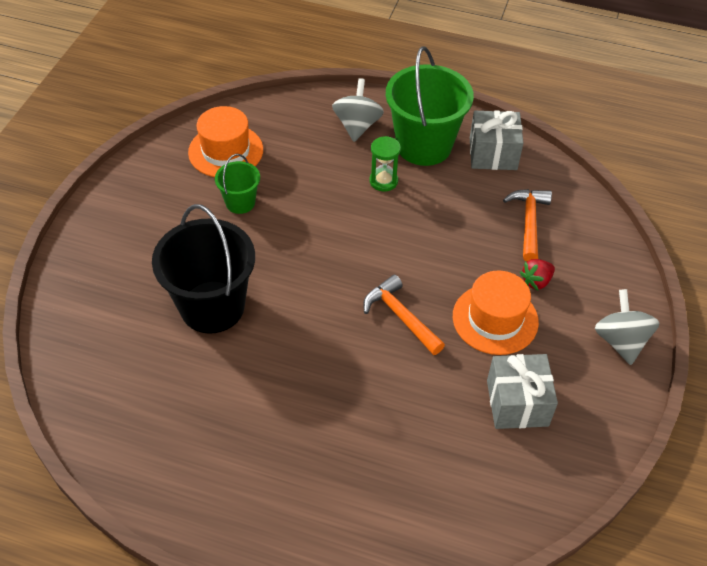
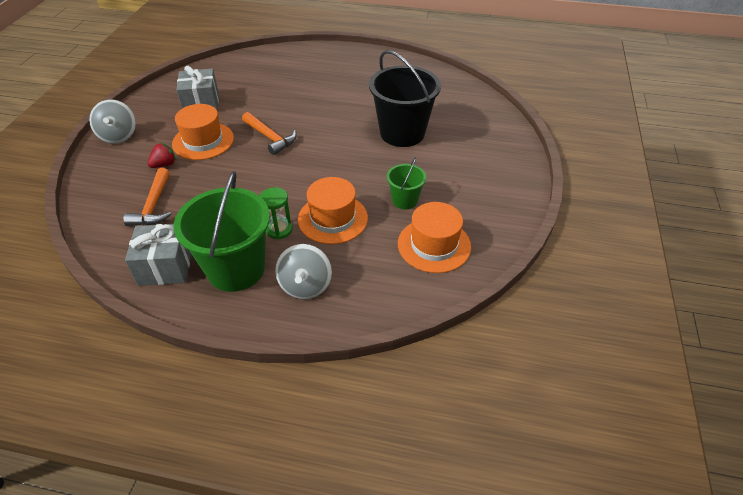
camera: 175 degrees right, 5 degrees down
none -> orange hat [298,177,368,244]

